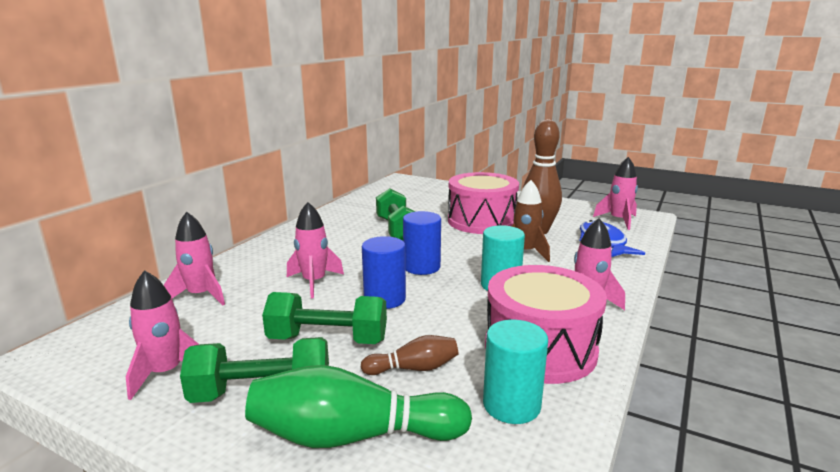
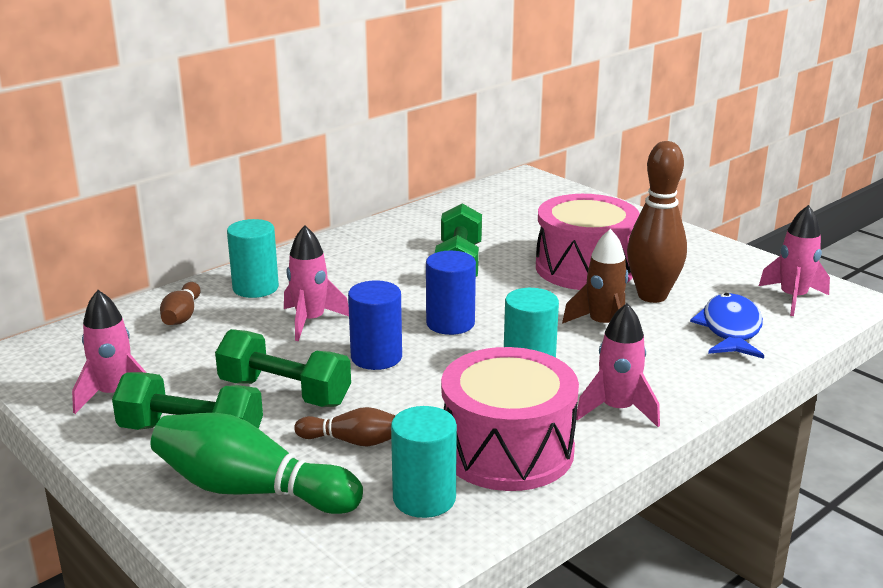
camera: 20 degrees right, 5 degrees up
pink rocket [164,212,225,305] -> brown bowling pin [160,282,201,325]
none -> turquoise cylinder [227,219,279,298]

